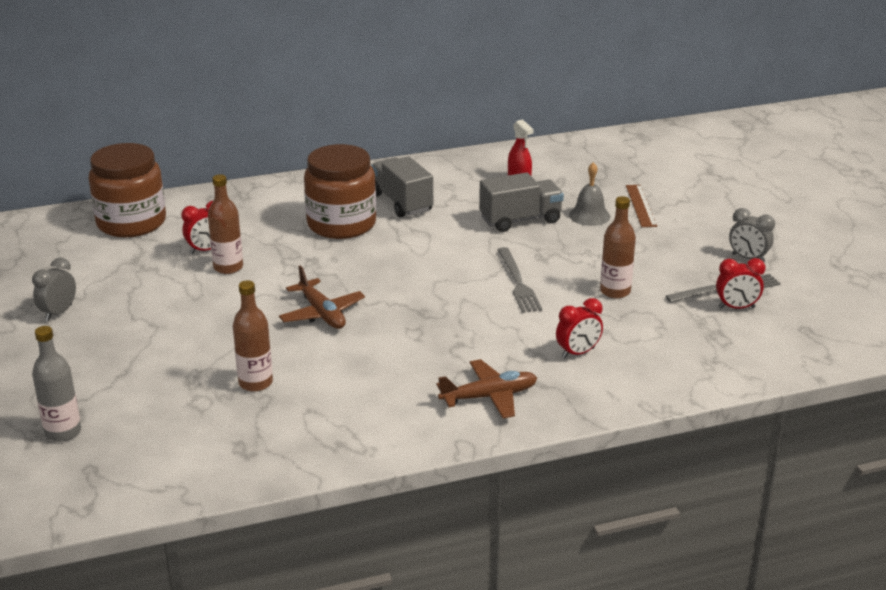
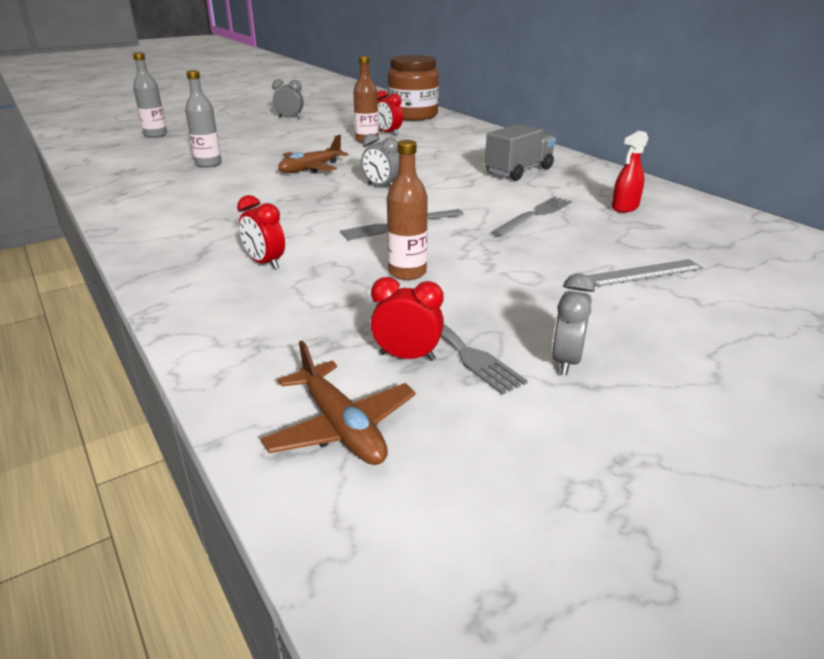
camera: 75 degrees right, 0 degrees up
brown bottle [233,280,273,392] -> grey bottle [185,70,222,168]
brown jar [304,144,376,239] -> none
brown plane [437,359,537,419] -> brown plane moved to [261,341,416,465]
grey truck [479,172,564,232] -> grey fork [491,197,572,237]
grey bell [569,162,610,226] -> none
brown ruler [626,185,657,227] -> grey ruler [587,259,703,287]
red clock [716,258,766,309] -> red clock turned 120 degrees clockwise [371,277,444,361]
none -> grey clock [361,134,399,186]

